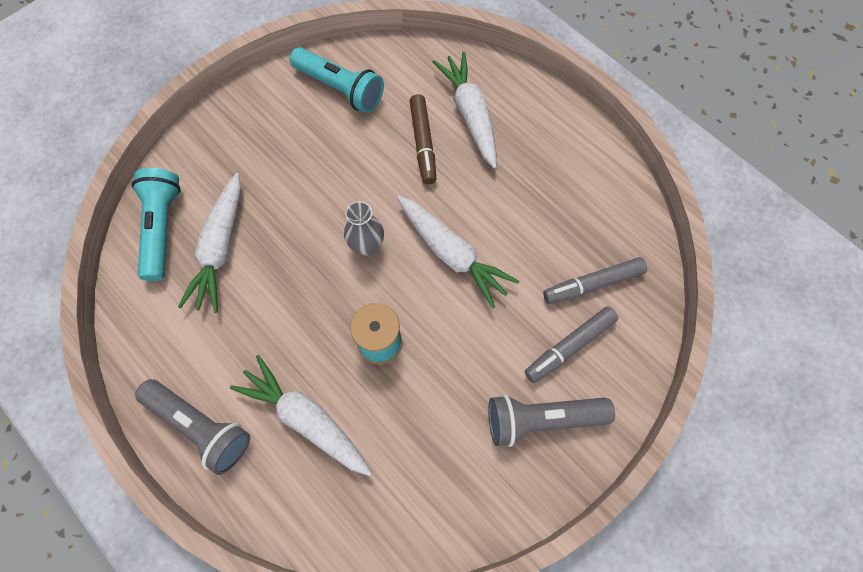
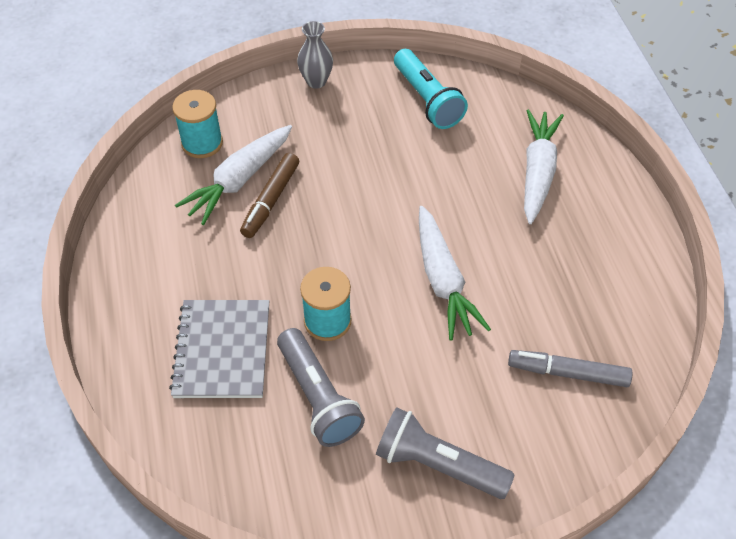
camera: 30 degrees right, 15 degrees down
turquoise flashlight [131,168,181,281] -> turquoise spool [172,90,223,158]
grey flashlight [135,379,250,475] -> grey flashlight moved to [277,328,365,447]
white carrot [230,355,372,476] -> grey notebook [169,300,269,398]
grey vase [344,201,384,256] -> grey vase moved to [297,21,333,89]
brown marker [410,94,436,184] -> brown marker moved to [240,153,299,238]
grey marker [525,306,618,383] -> none

